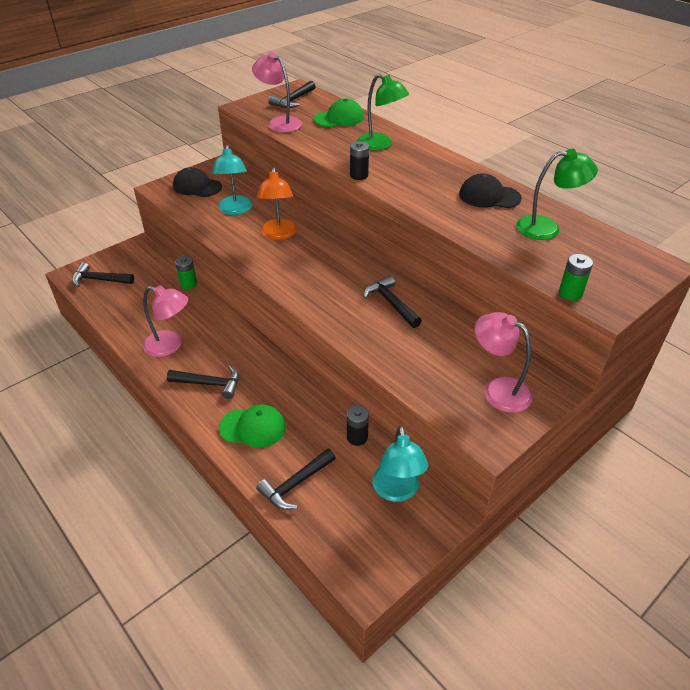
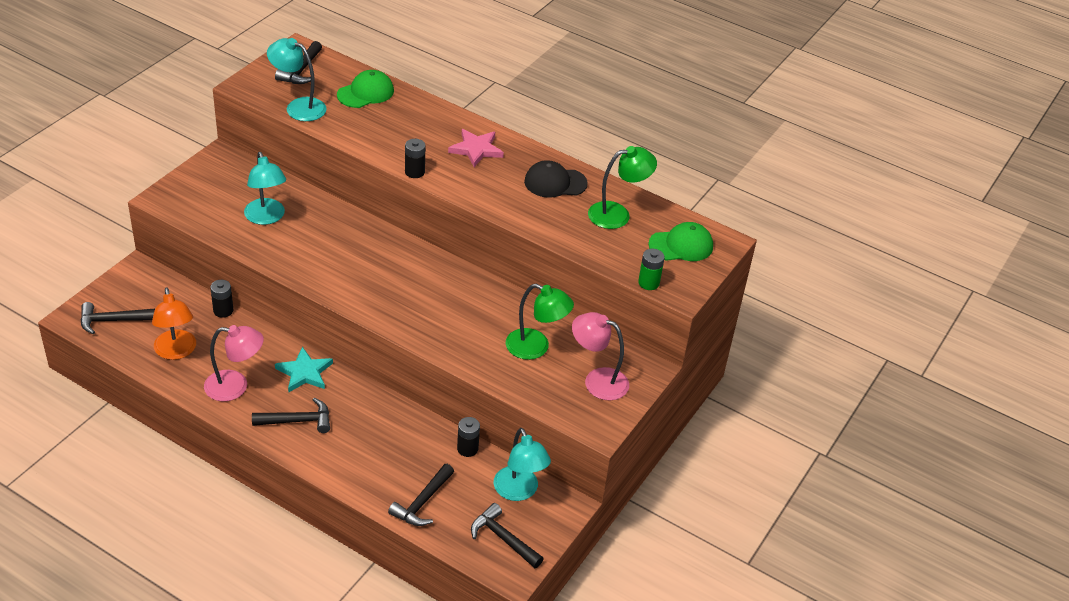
camera: 20 degrees left, 0 degrees up
black cap [173,167,222,197] -> none
green battery [175,256,197,289] -> black battery [210,280,233,318]
green cap [219,404,286,448] -> green cap moved to [648,222,713,261]
pink lamp [252,52,302,132] -> turquoise lamp [267,38,327,121]
orange lamp [257,167,297,240] -> orange lamp moved to [152,288,196,360]
green lamp [357,74,409,151] -> green lamp moved to [506,284,574,360]
black hammer [363,275,422,328] -> black hammer moved to [471,503,544,568]
none -> turquoise star [275,347,333,392]
none -> pink star [448,129,504,167]

